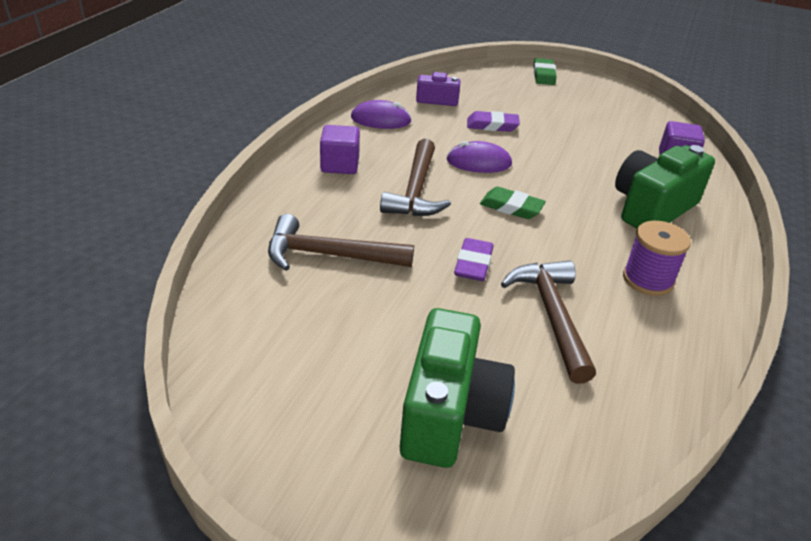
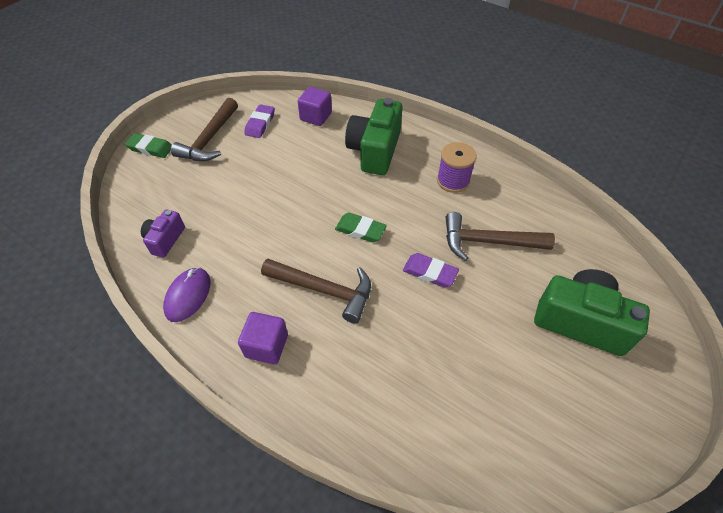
camera: 75 degrees left, 15 degrees up
brown hammer [268,214,414,271] -> brown hammer moved to [171,98,238,161]
purple mouse [446,141,512,173] -> none
purple eraser [467,111,520,132] -> purple eraser moved to [244,104,275,138]
green eraser [480,187,546,219] -> green eraser turned 75 degrees clockwise [335,213,387,242]
green camera [615,145,715,229] -> green camera turned 45 degrees clockwise [345,98,403,175]

